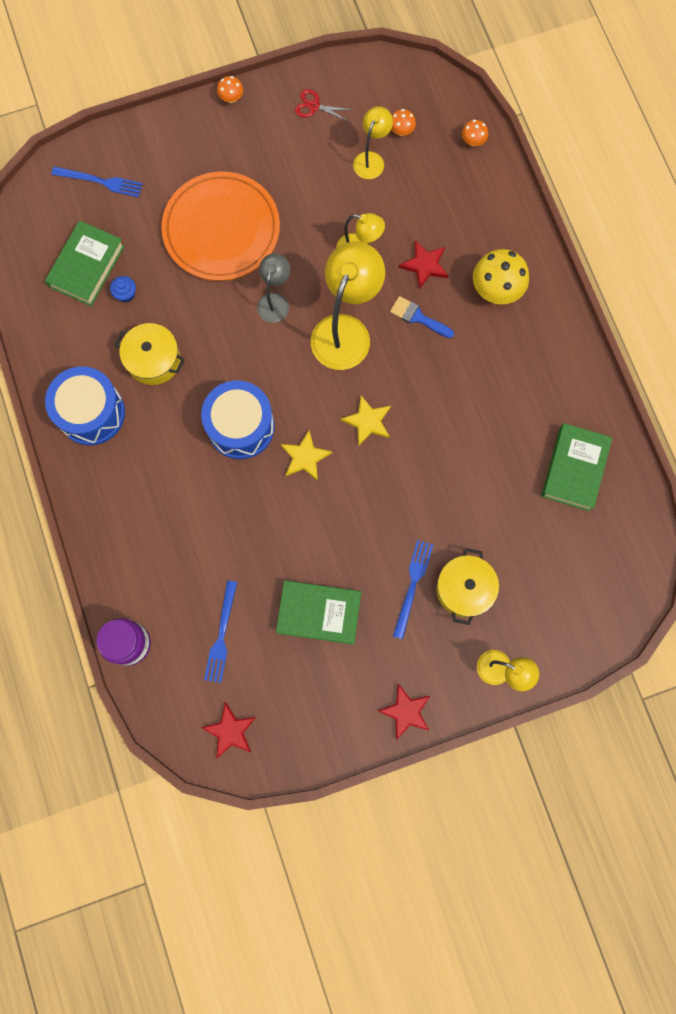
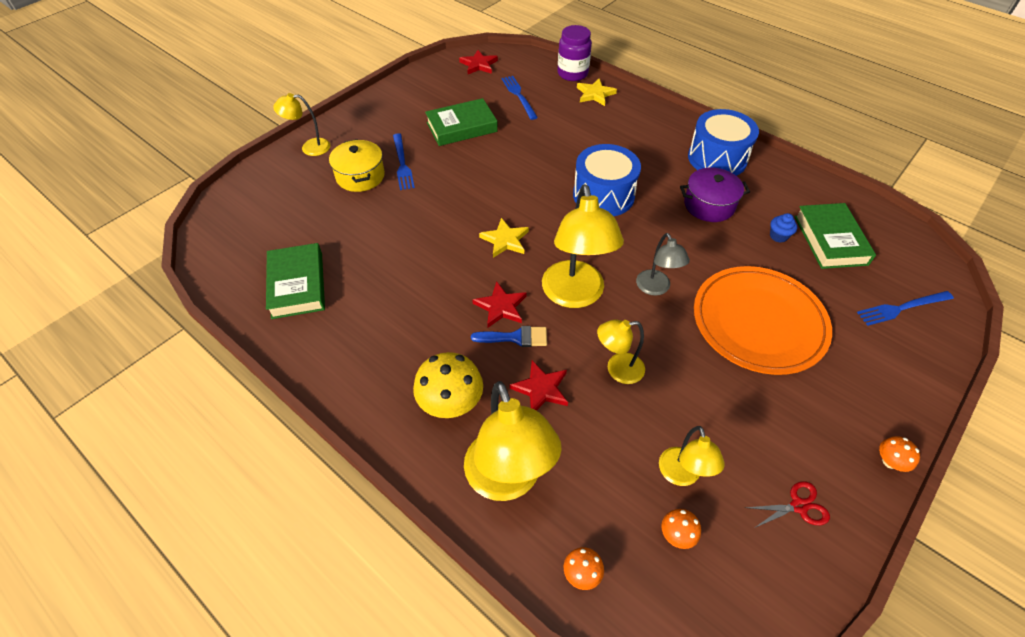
camera: 150 degrees right, 25 degrees down
yellow pot [114,323,185,385] -> purple pot [680,168,750,222]
yellow star [281,431,332,481] -> yellow star moved to [577,78,617,106]
red star [378,684,430,740] -> red star moved to [473,281,527,327]
none -> yellow lamp [464,381,562,501]

